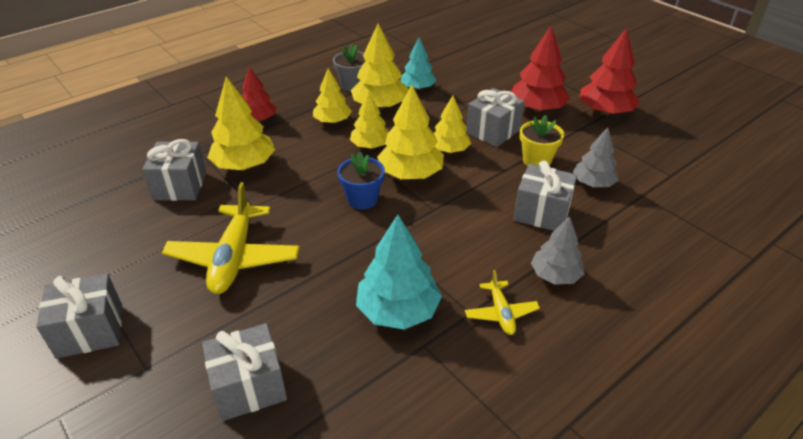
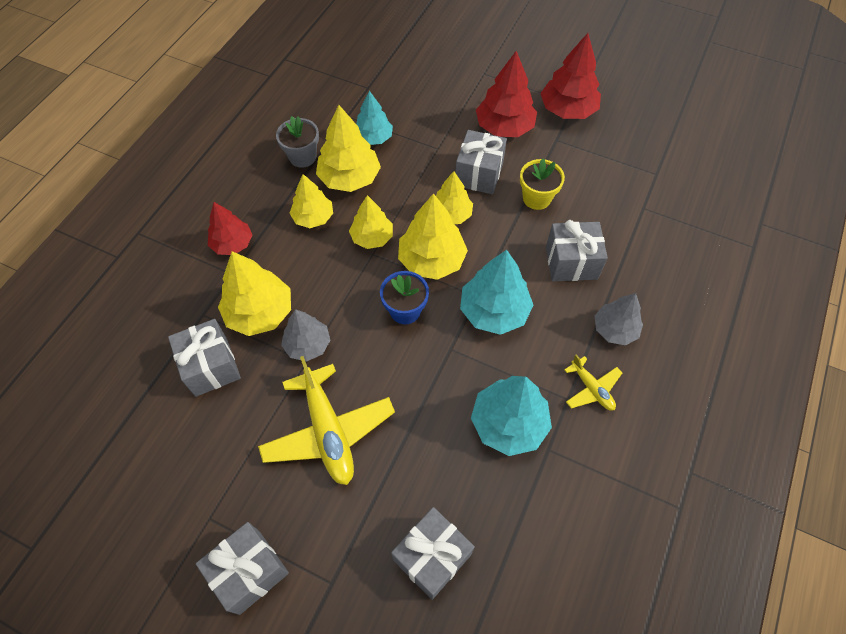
camera: 25 degrees left, 20 degrees up
grey tree [573,127,619,187] -> grey tree moved to [281,309,330,362]
none -> turquoise tree [460,250,534,335]

